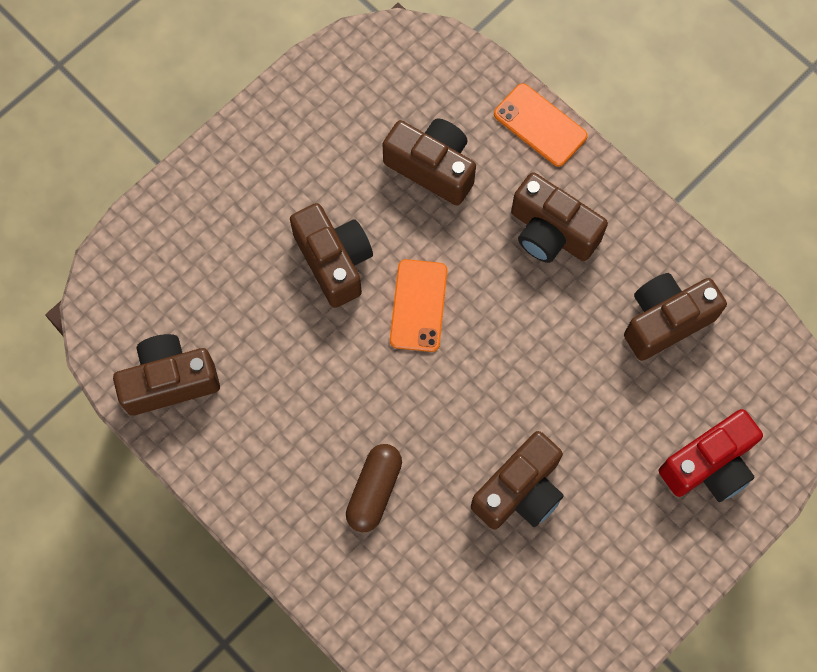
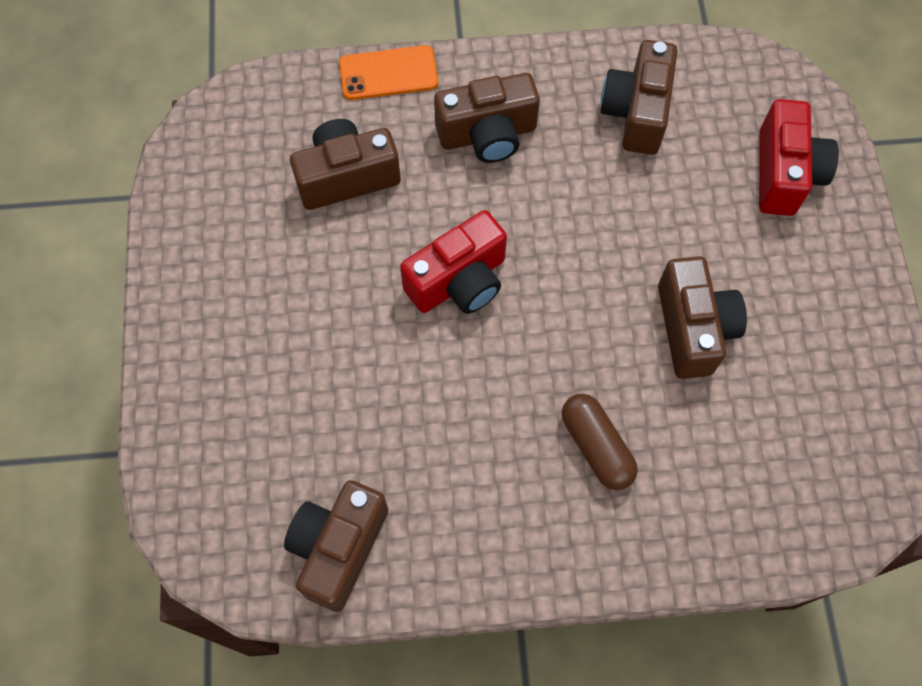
camera: 50 degrees left, 5 degrees down
brown camera [290,203,373,308] -> none
orange phone [390,259,447,352] -> red camera [400,210,507,314]

